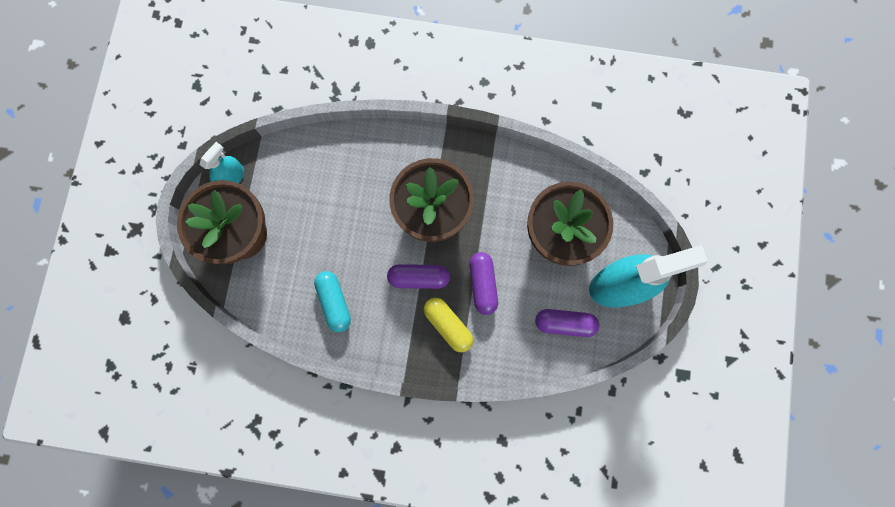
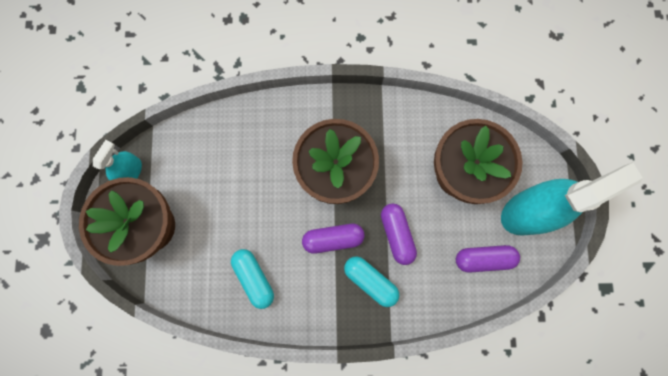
camera: 10 degrees left, 0 degrees up
yellow capsule [424,298,473,352] -> turquoise capsule [344,256,399,307]

